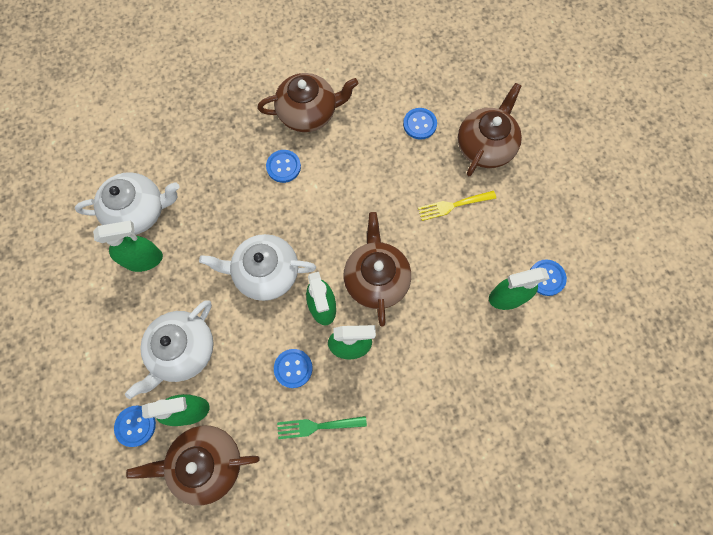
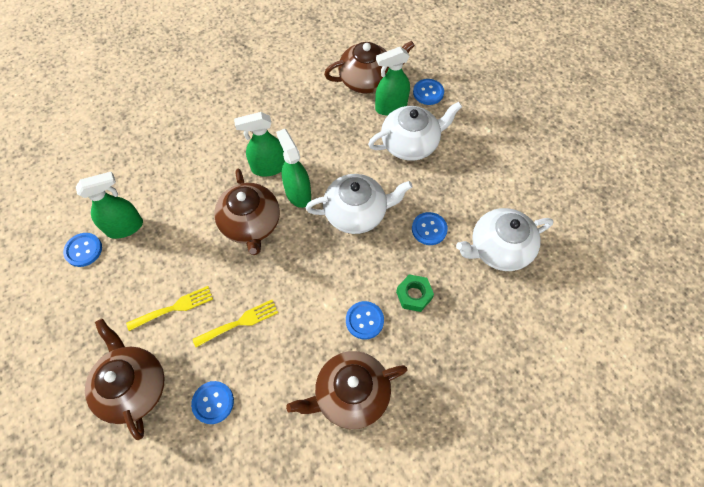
camera: 170 degrees right, 10 degrees down
green spray bottle [93,220,163,272] -> none
white teapot [125,300,214,399] -> white teapot turned 45 degrees clockwise [368,102,462,161]
blue button [274,349,313,388] -> blue button moved to [412,212,448,245]
green fork [277,416,367,439] -> none
brown teapot [458,83,522,176] -> brown teapot turned 135 degrees clockwise [85,319,165,440]
none -> yellow fork [192,300,278,347]
none -> green nut [396,274,434,312]

